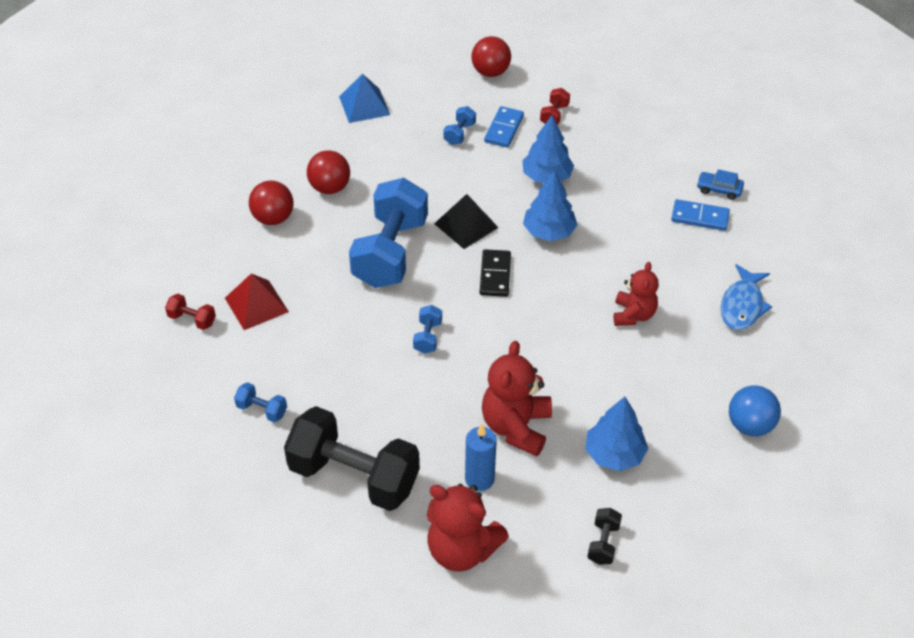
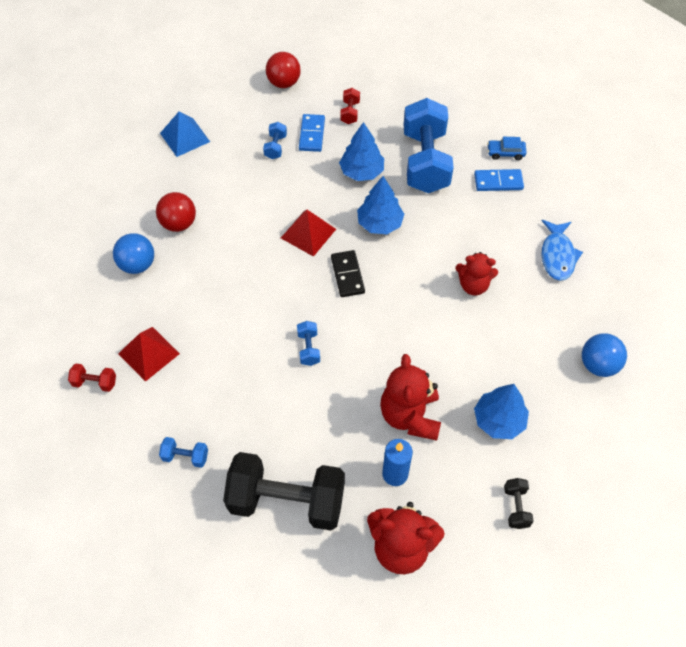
camera: 15 degrees left, 10 degrees up
red ball [249,181,294,225] -> blue ball [113,233,154,274]
blue dumbbell [349,178,428,288] -> blue dumbbell moved to [404,98,454,193]
black pyramid [434,194,499,249] -> red pyramid [281,210,336,257]
red teddy bear [614,262,659,326] -> red teddy bear turned 105 degrees clockwise [455,252,498,295]

